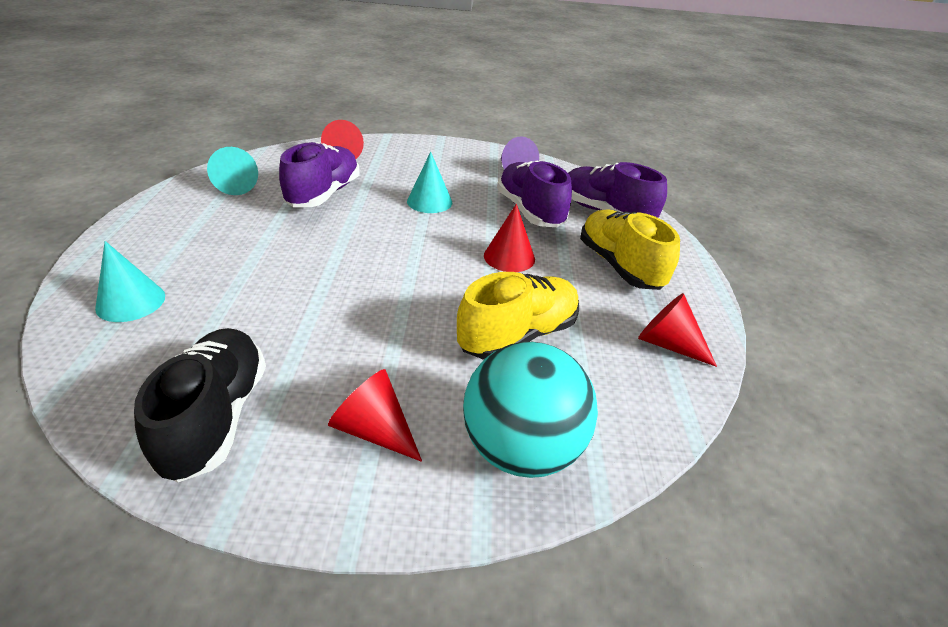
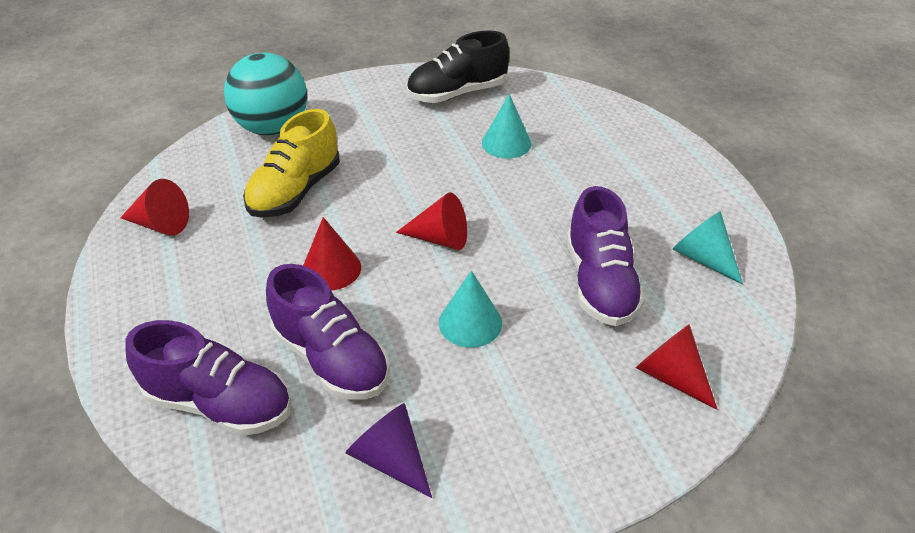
camera: 160 degrees right, 5 degrees up
turquoise cone [95,241,165,322] -> turquoise cone moved to [482,94,531,159]
black shoe [134,328,266,482] -> black shoe turned 90 degrees clockwise [407,31,510,103]
red cone [328,369,422,462] -> red cone moved to [396,192,467,250]
yellow shoe [580,210,680,290] -> none

